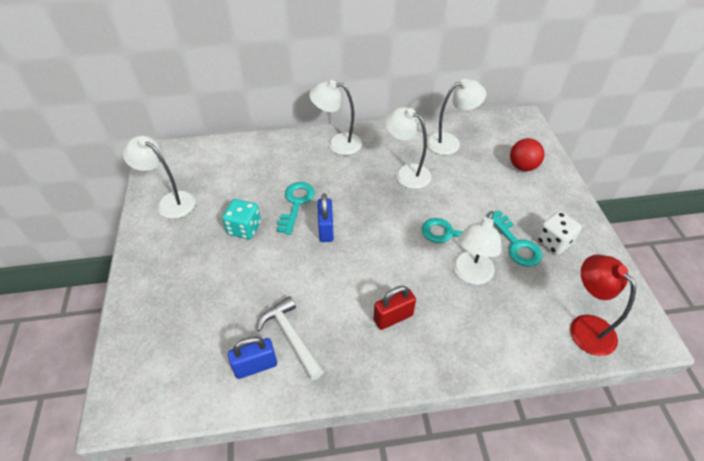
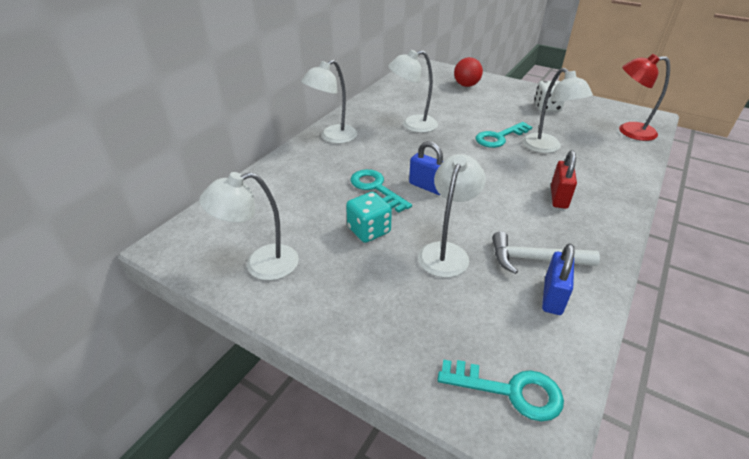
camera: 50 degrees left, 10 degrees down
white lamp [427,78,486,155] -> white lamp moved to [418,154,486,277]
turquoise key [487,210,542,267] -> turquoise key moved to [438,359,564,421]

